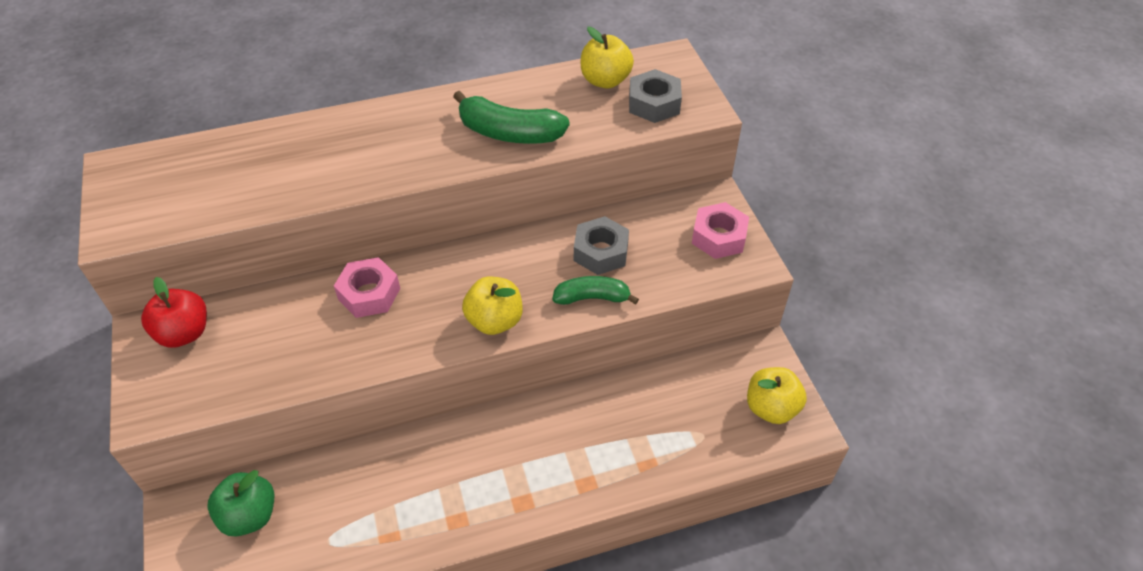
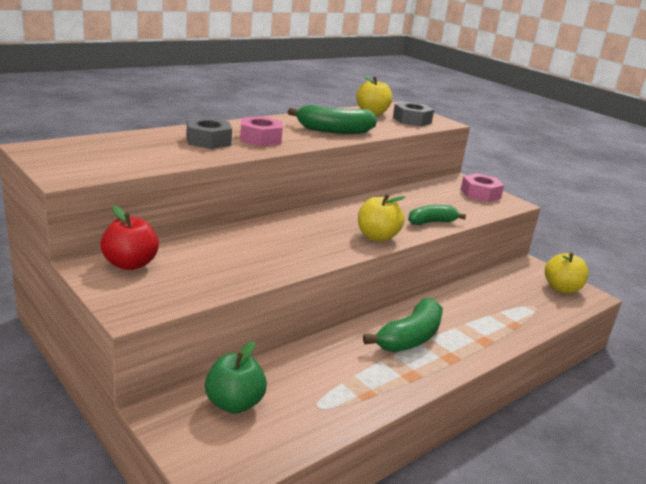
camera: 25 degrees left, 25 degrees down
pink nut [334,257,400,318] -> pink nut moved to [240,116,283,146]
grey nut [574,216,629,275] -> grey nut moved to [187,117,232,149]
none -> green banana [363,298,443,352]

